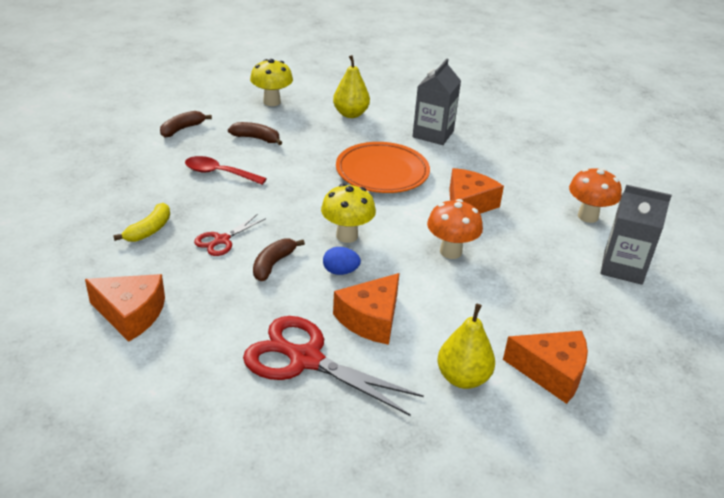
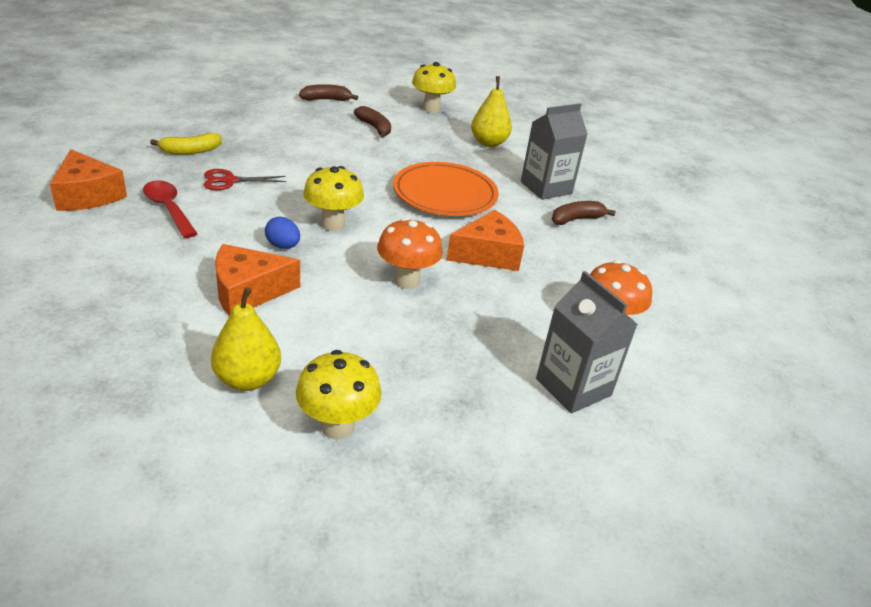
camera: 35 degrees right, 0 degrees up
red spoon [185,156,267,185] -> red spoon moved to [143,180,197,238]
red scissors [243,316,424,416] -> none
brown banana [253,238,305,281] -> brown banana moved to [552,201,615,225]
orange cheese [503,331,588,404] -> yellow mushroom [296,350,382,440]

